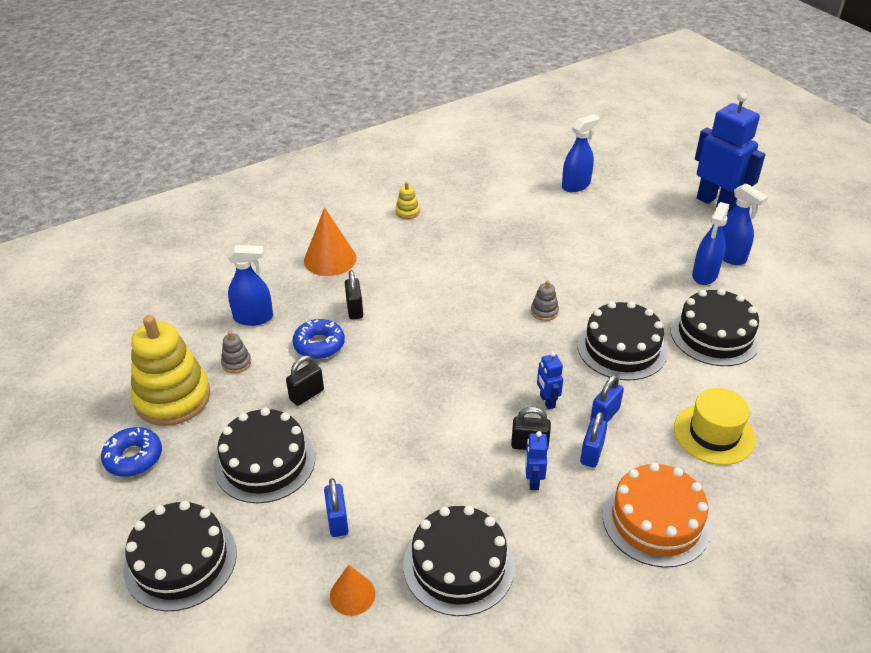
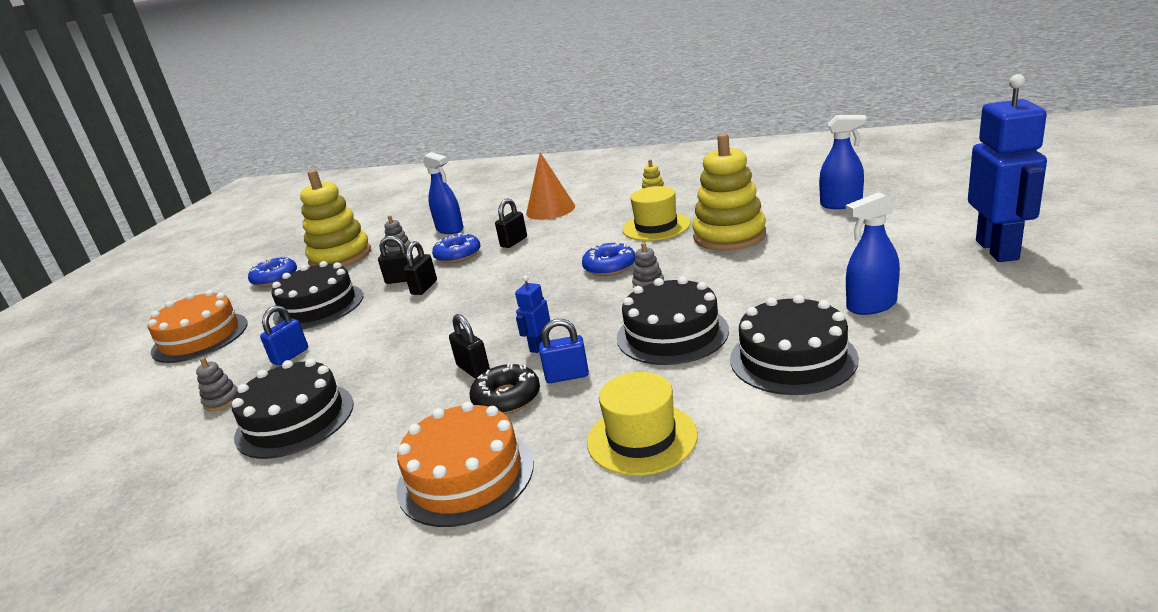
camera: 50 degrees right, 15 degrees down
black cake [124,501,237,611] -> orange cake [147,290,248,363]
orange cone [330,565,375,616] -> grey stacking toy [196,357,237,411]
blue robot [525,431,548,490] -> none
blue padlock [580,412,607,467] -> black donut [470,363,540,414]
blue spray bottle [723,184,768,265] -> none
none -> black padlock [403,241,437,295]
none -> blue donut [582,241,636,276]
none -> yellow hat [623,186,691,241]
none -> yellow stacking toy [692,133,766,251]

